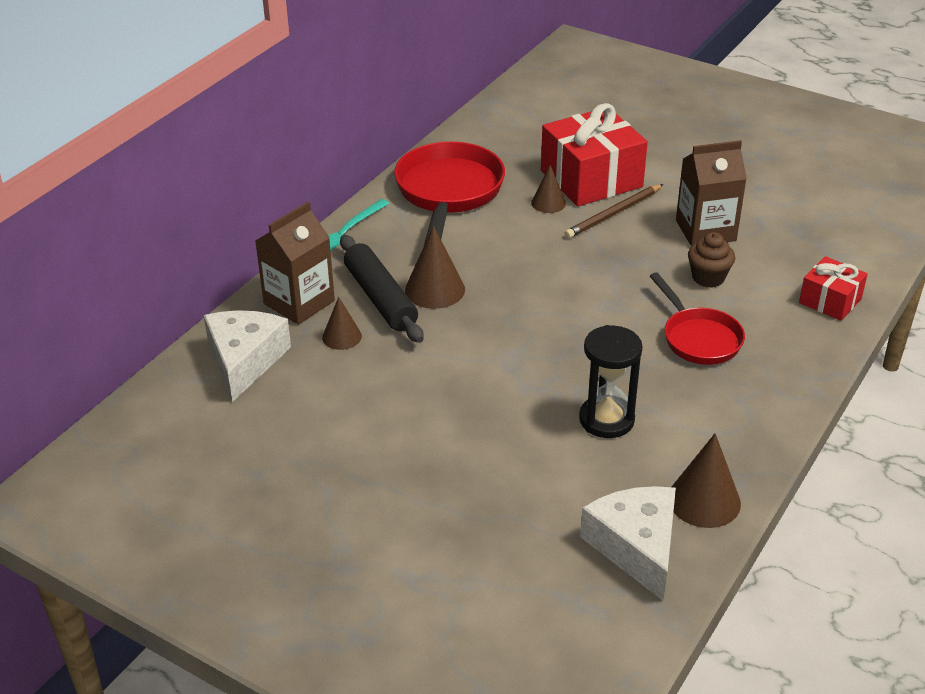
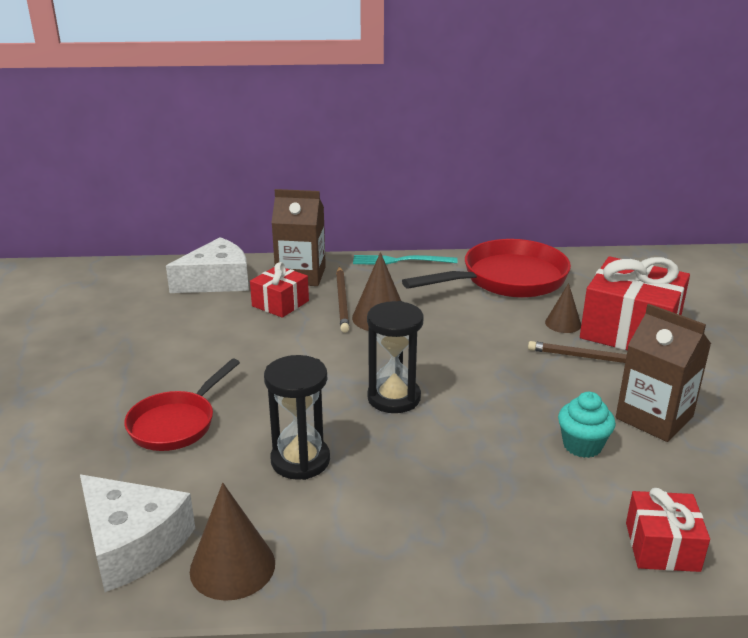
camera: 55 degrees right, 10 degrees down
brown cone [322,297,362,350] -> red gift [250,262,309,318]
black rolling pin [340,235,424,343] -> brown pencil [336,266,349,333]
white cheese [580,486,676,601] -> white cheese turned 90 degrees clockwise [80,475,195,592]
red pan [650,272,745,365] -> red pan moved to [124,359,240,451]
brown cupcake [688,232,735,288] -> turquoise cupcake [558,392,616,458]
none -> black hourglass [367,301,424,413]

